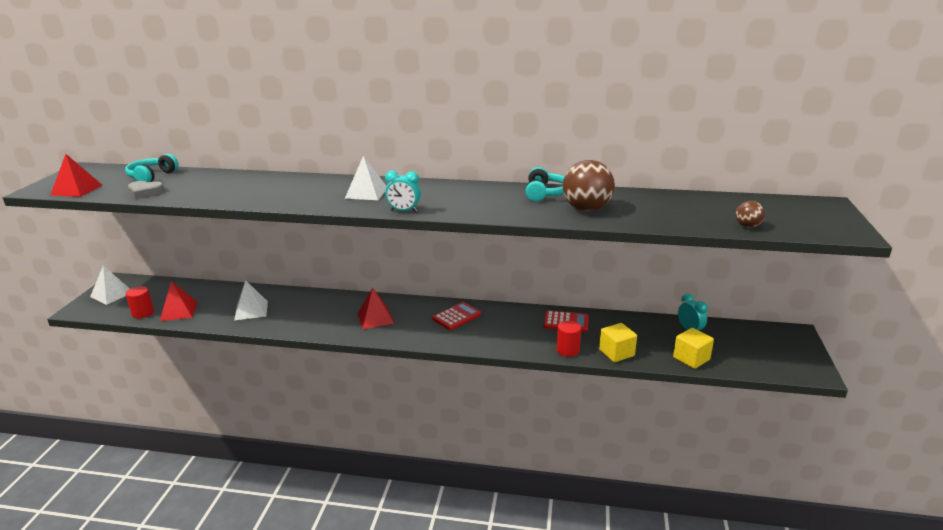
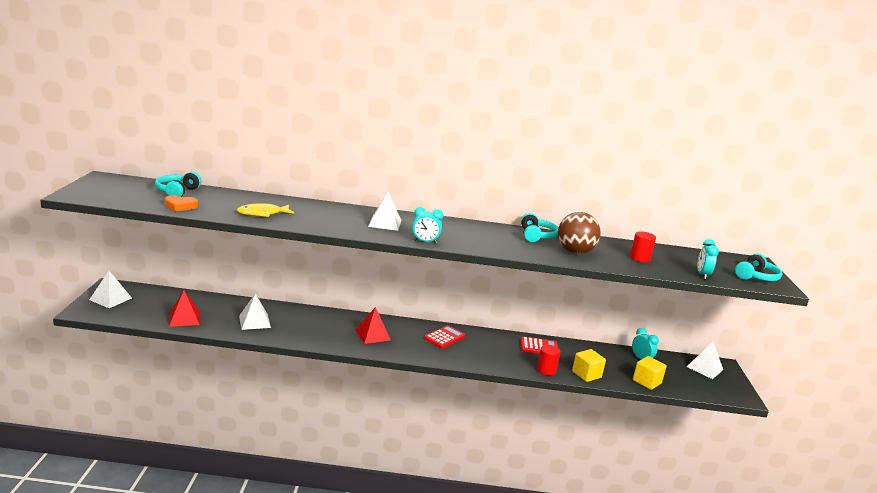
camera: 10 degrees left, 5 degrees down
red pyramid [51,154,102,197] -> none
red cylinder [126,286,154,318] -> red cylinder moved to [630,231,656,262]
grey heart [128,181,164,199] -> orange heart [165,195,198,211]
brown ball [736,201,765,228] -> turquoise clock [698,239,719,279]
none -> yellow fish [237,203,294,217]
none -> white pyramid [687,342,723,379]
none -> turquoise headphones [735,253,783,281]

